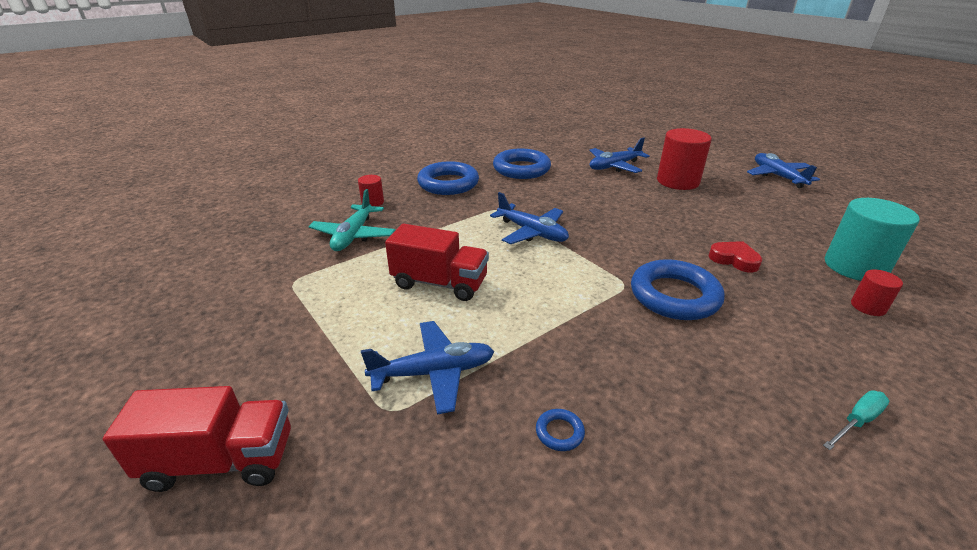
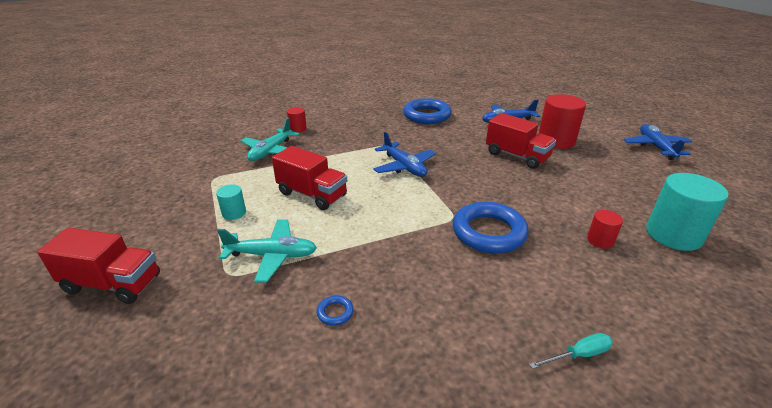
camera: 15 degrees right, 0 degrees up
blue plane [361,321,494,414] -> turquoise plane [217,219,317,283]
blue ring [417,161,479,195] -> none
red heart [709,241,762,272] -> none
red cylinder [851,269,903,316] -> red cylinder moved to [587,210,623,249]
none -> turquoise cylinder [216,184,246,220]
none -> red truck [486,113,556,169]

